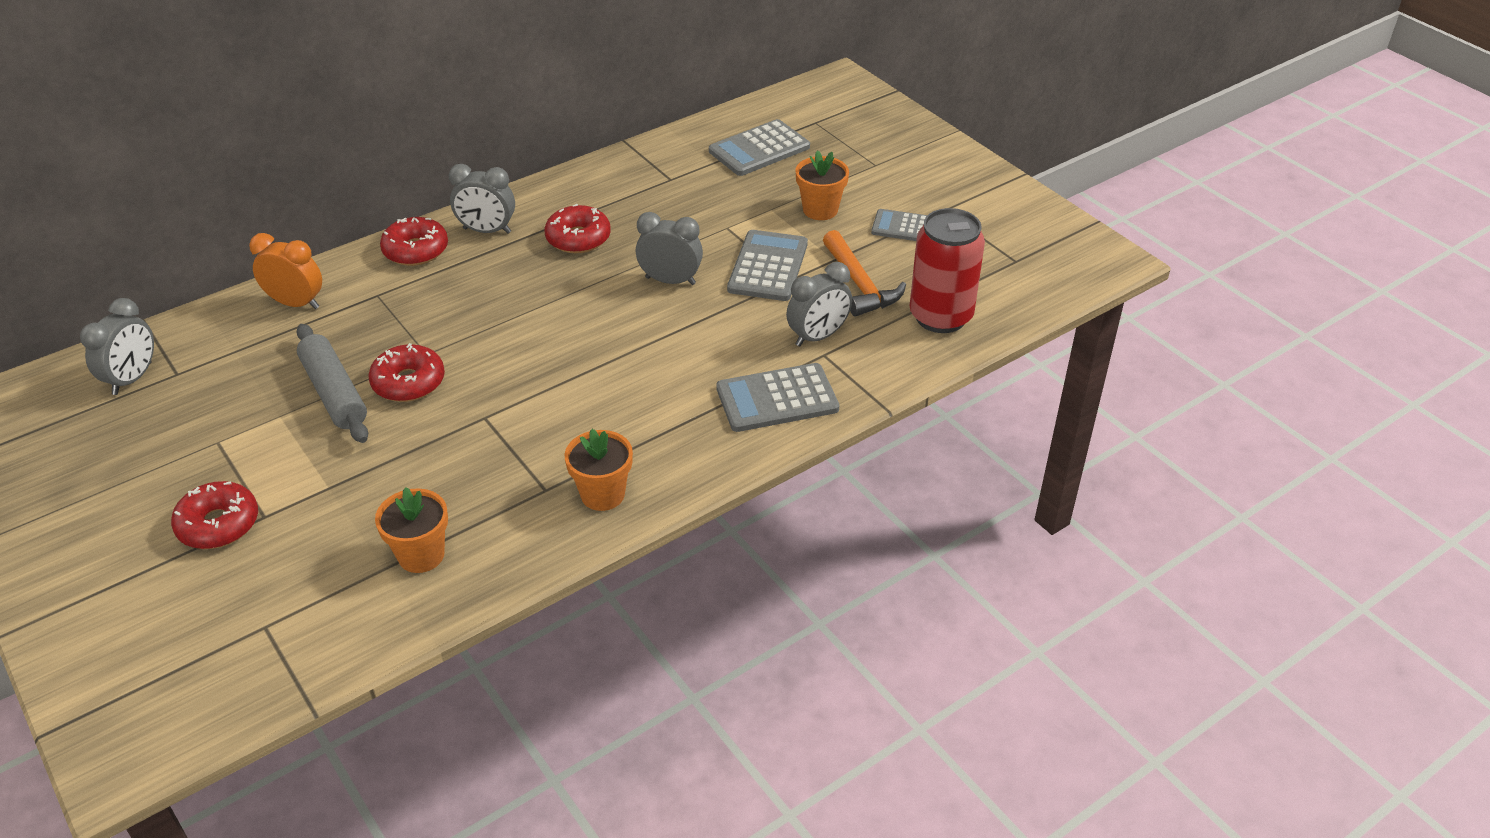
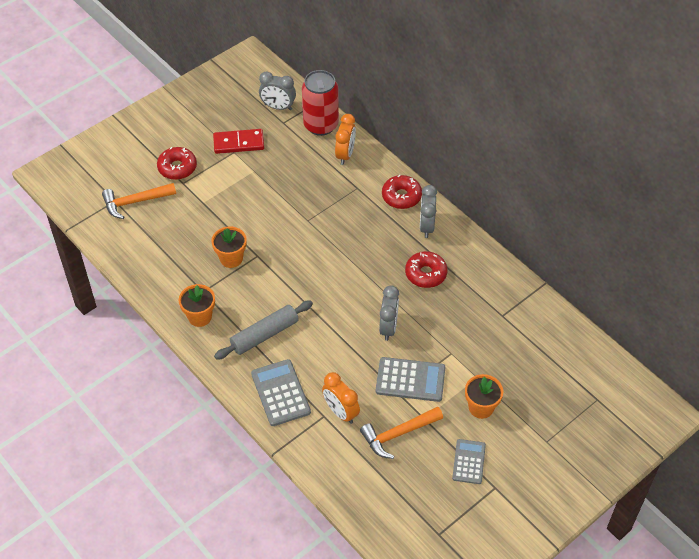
camera: 85 degrees right, 10 degrees up
grey rolling pin [296,324,368,443] -> grey rolling pin moved to [214,301,313,360]
red donut [368,343,445,402] -> none
orange flower pot [375,487,448,573] -> orange flower pot moved to [211,226,247,268]
grey calculator [709,119,810,176] -> none
grey clock [786,262,852,347] -> orange clock [322,372,360,424]
red can [910,208,985,333] -> red can moved to [302,70,339,136]
none -> orange hammer [102,183,176,219]
none -> red domino [213,129,264,154]

